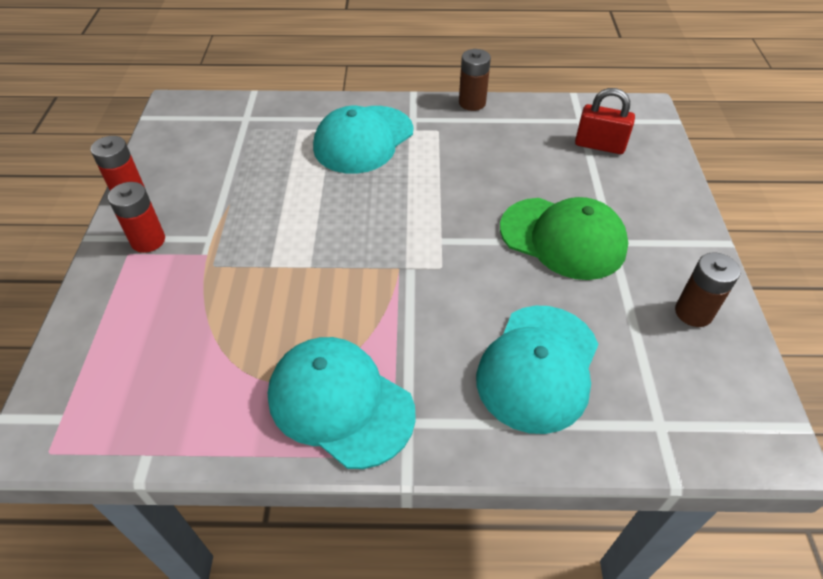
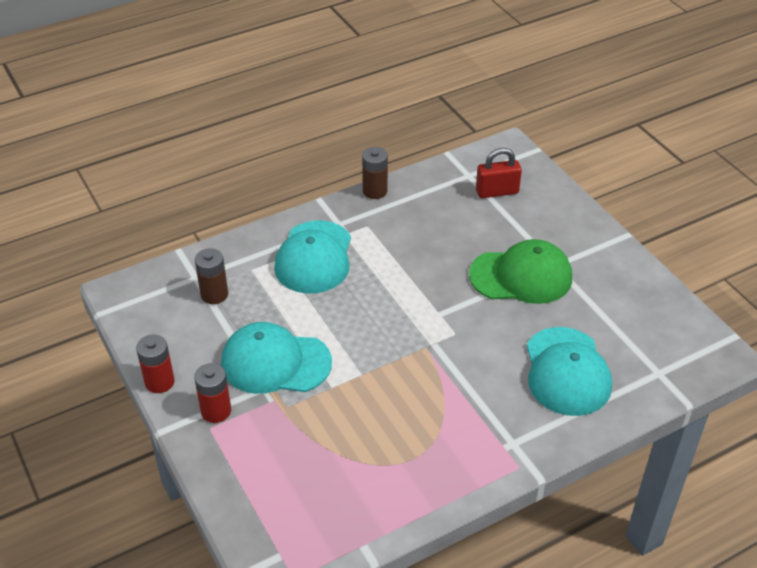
camera: 30 degrees left, 5 degrees down
turquoise cap [268,337,416,469] -> turquoise cap moved to [221,322,332,394]
brown battery [675,252,741,327] -> brown battery moved to [195,248,228,304]

